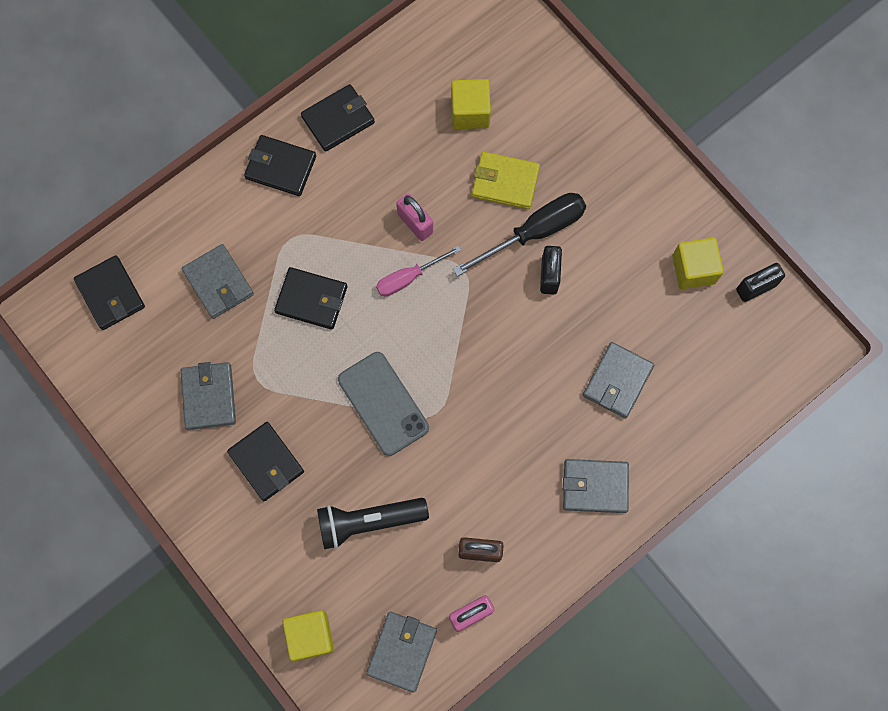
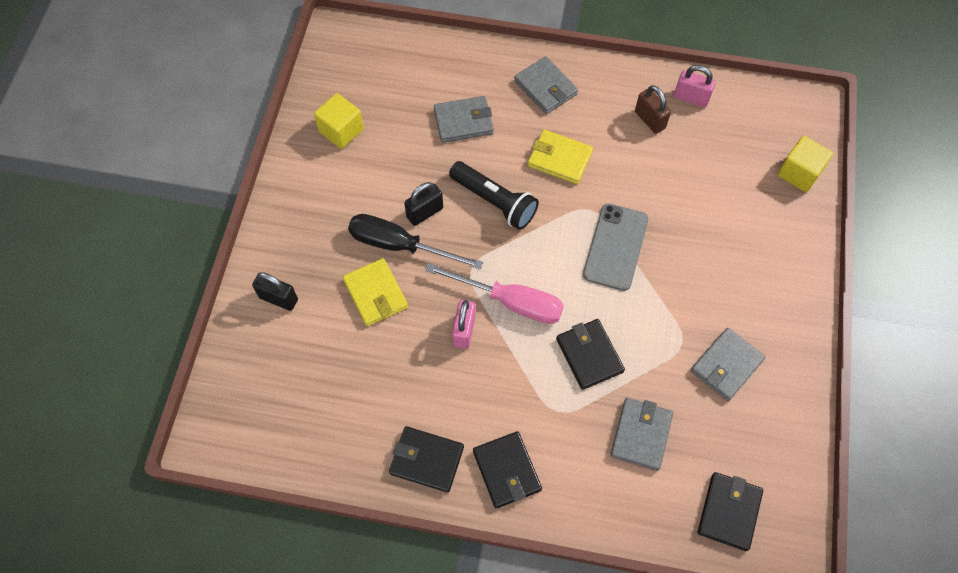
camera: 130 degrees left, 10 degrees down
black wallet [227,422,304,501] -> none
black flashlight [317,498,429,549] -> black flashlight moved to [449,161,539,230]
grey wallet [366,612,437,693] -> none
pink screwdriver [376,246,461,296] -> pink screwdriver [426,263,564,324], size x1.60
yellow cube [451,79,491,129] -> none
black padlock [736,263,785,302] -> black padlock moved to [252,272,298,311]
none -> yellow wallet [528,130,593,184]

